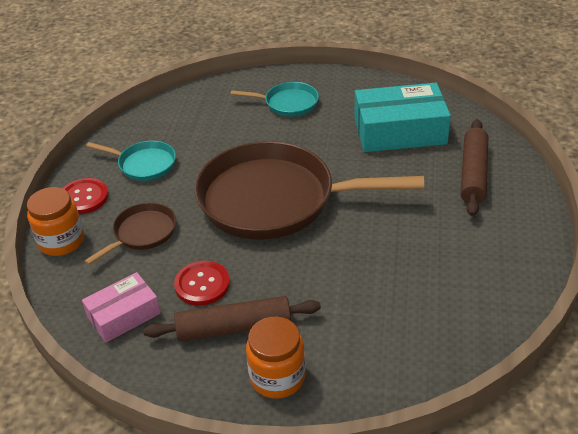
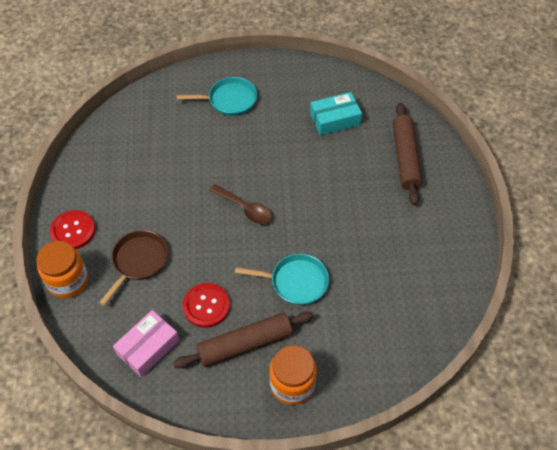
camera: 15 degrees left, 15 degrees up
turquoise pan [86,141,176,181] -> turquoise pan moved to [235,254,329,305]
brown pan [194,141,424,240] -> brown spoon [209,184,272,224]
turquoise box [354,83,451,152] -> turquoise box [310,92,362,136], size x0.59

